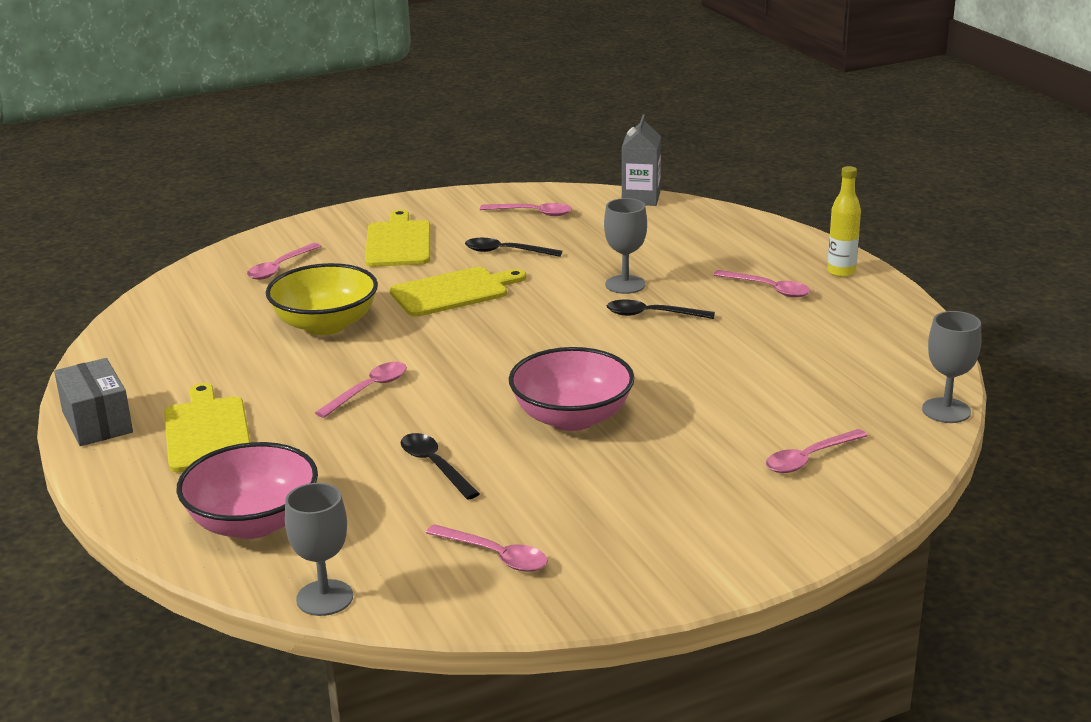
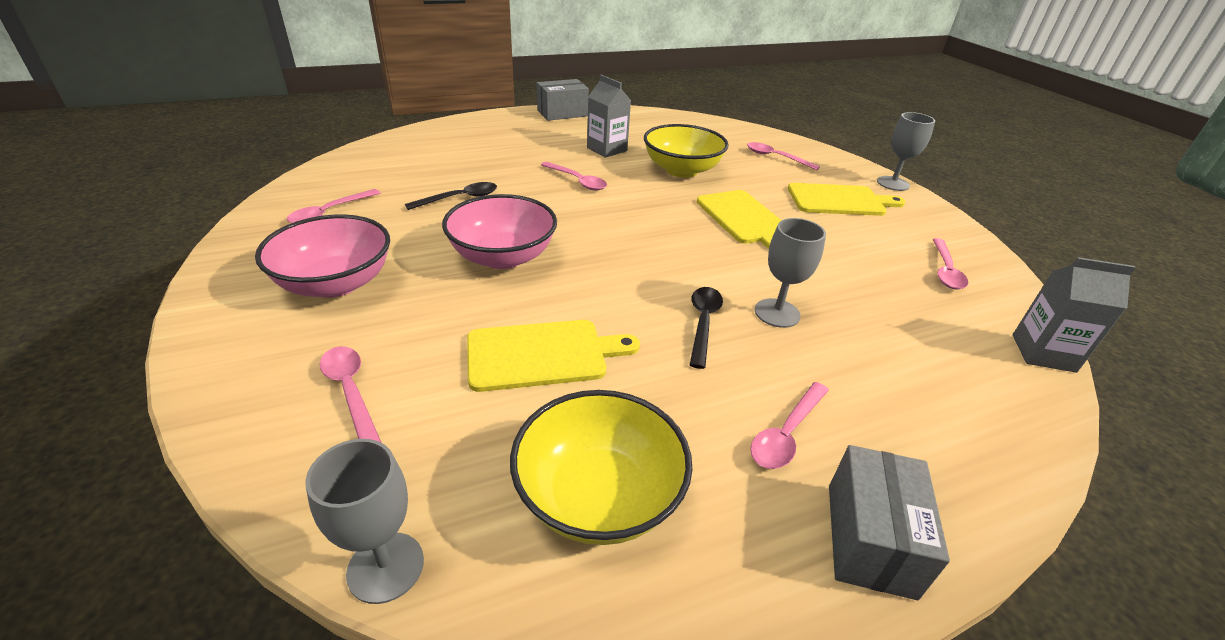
camera: 90 degrees right, 10 degrees up
yellow cutting board [164,383,250,472] -> yellow cutting board moved to [467,320,640,392]
pink bowl [176,442,318,539] -> pink bowl moved to [255,214,390,298]
grey goblet [285,483,353,616] -> grey goblet moved to [877,112,935,191]
black spoon [465,238,563,257] -> none
yellow bottle [827,166,861,277] -> grey box [829,445,950,600]
none -> yellow bowl [510,390,692,545]
none -> grey carton [587,75,631,158]

